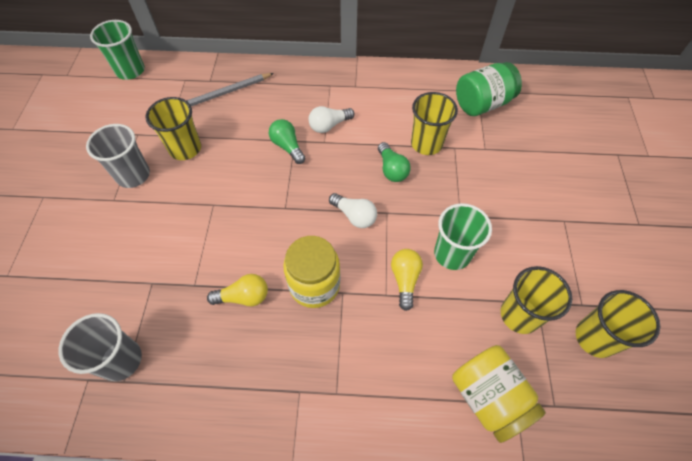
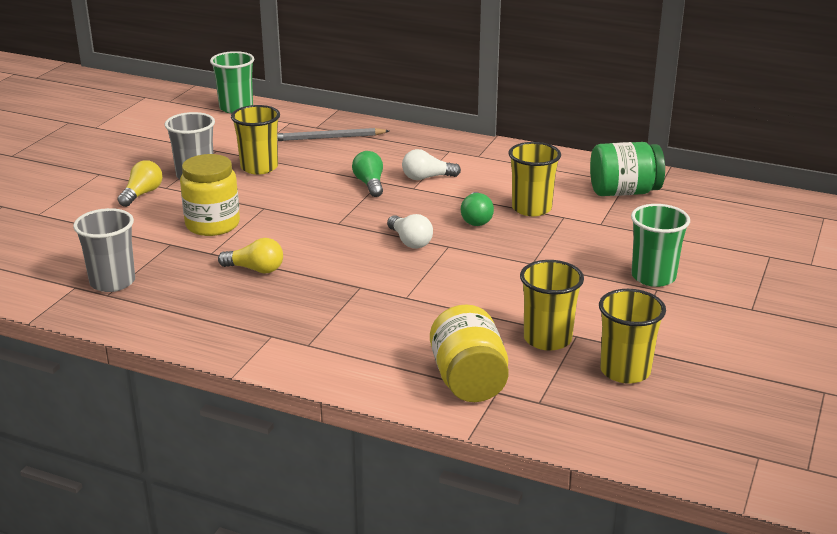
camera: 20 degrees right, 30 degrees down
yellow jar [283,236,341,308] -> yellow jar moved to [180,154,240,236]
yellow light bulb [391,249,423,311] -> yellow light bulb moved to [118,160,162,207]
green cup [434,203,492,270] -> green cup moved to [631,204,690,287]

